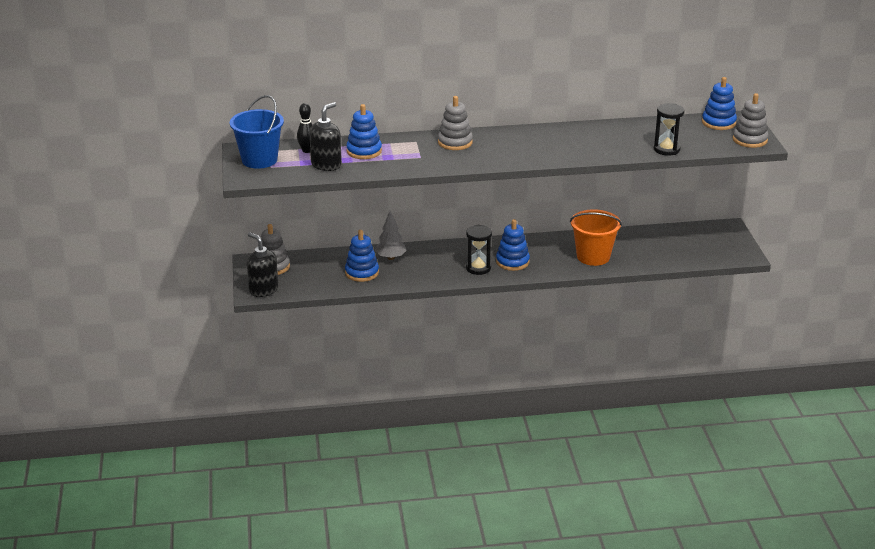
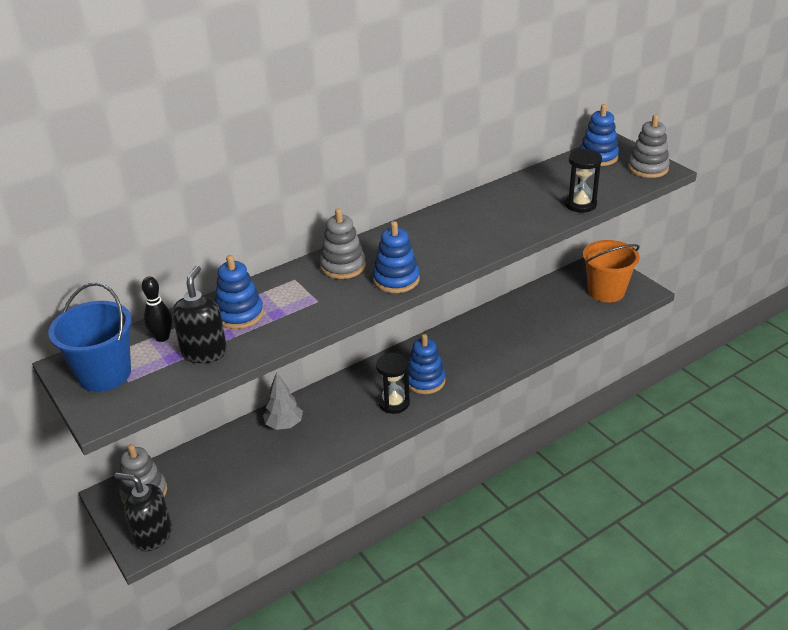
camera: 25 degrees left, 5 degrees up
blue stacking toy [345,230,379,282] -> blue stacking toy moved to [373,221,420,293]
orange bucket [570,209,622,266] -> orange bucket moved to [583,240,640,303]

